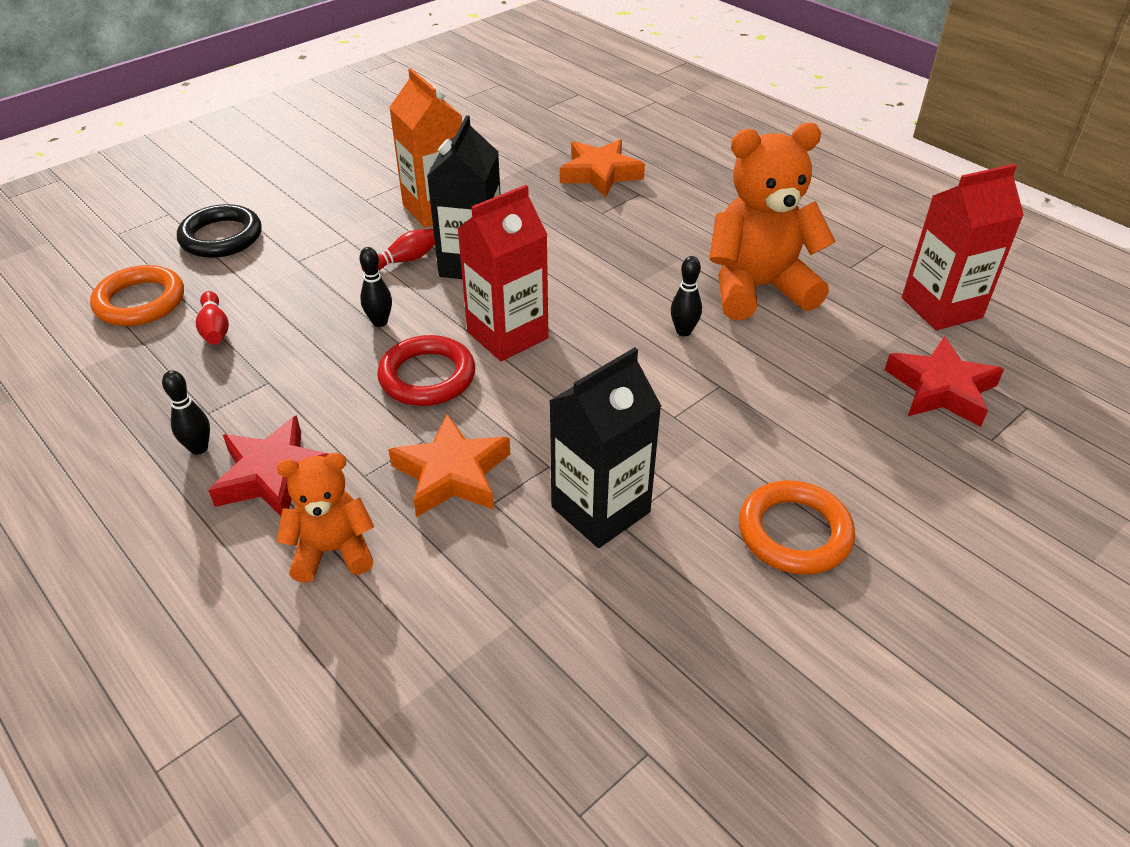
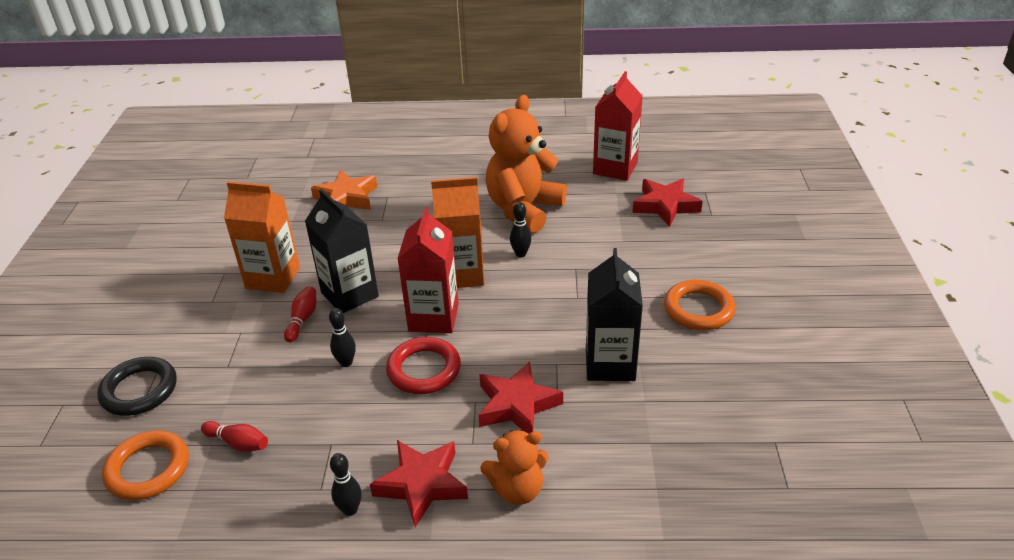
camera: 45 degrees left, 5 degrees down
orange teddy bear [276,453,375,583] -> orange teddy bear turned 135 degrees counterclockwise [480,430,549,505]
orange star [388,414,510,517] -> red star [478,361,563,434]
none -> orange carton [431,177,485,288]

